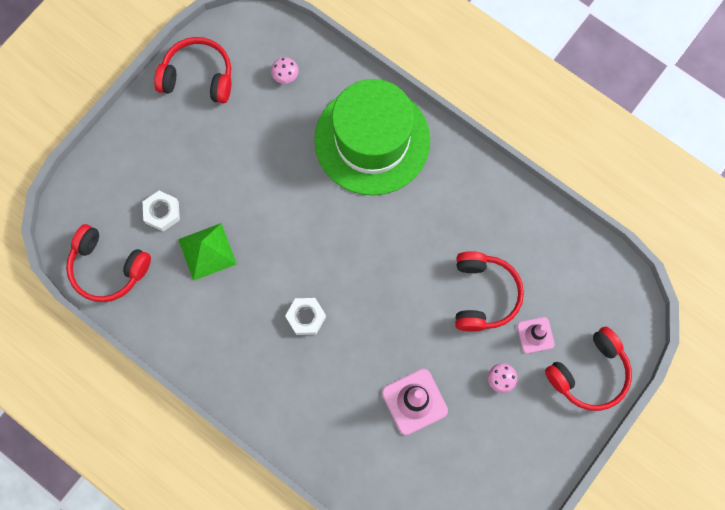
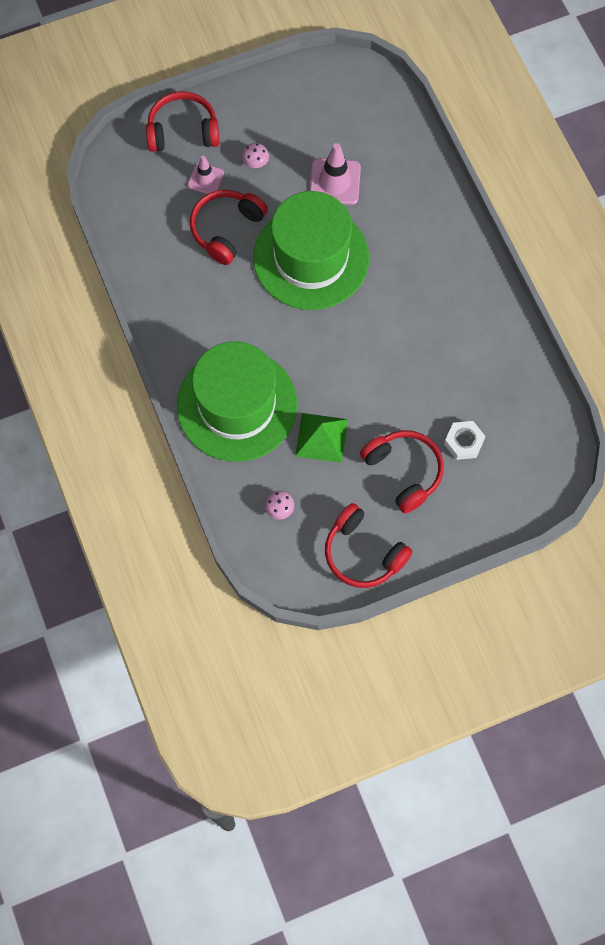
camera: 150 degrees left, 5 degrees down
red headphones [66,224,151,302] -> red headphones moved to [360,430,444,513]
green pyramid [178,223,237,281] -> green pyramid moved to [295,413,348,463]
white nut [285,298,326,335] -> none
none -> green hat [253,191,369,310]

